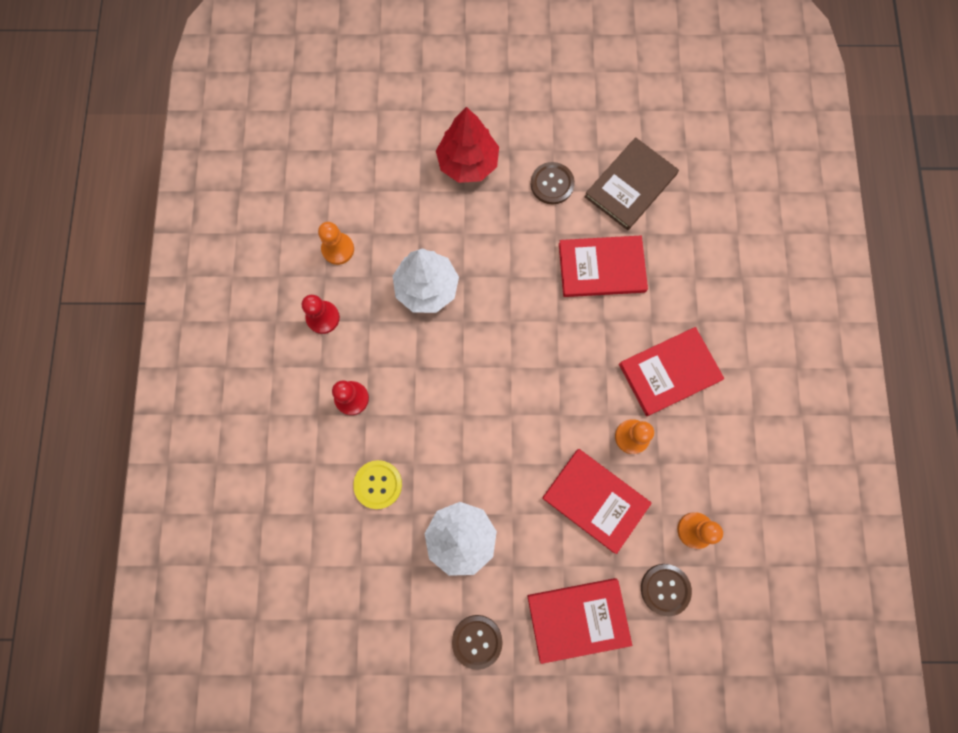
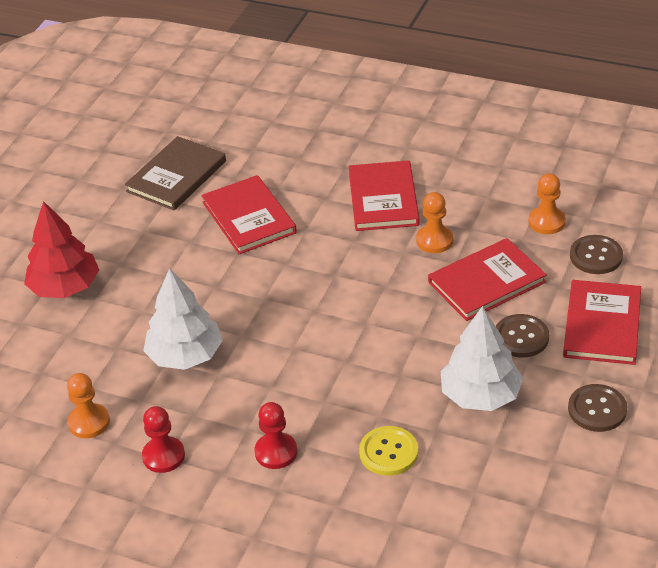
camera: 65 degrees left, 35 degrees down
brown button [531,162,575,204] -> brown button moved to [496,314,549,358]
red book [559,236,648,297] -> red book turned 45 degrees counterclockwise [201,175,297,254]
brown book [584,137,679,230] -> brown book turned 60 degrees clockwise [125,136,226,210]

